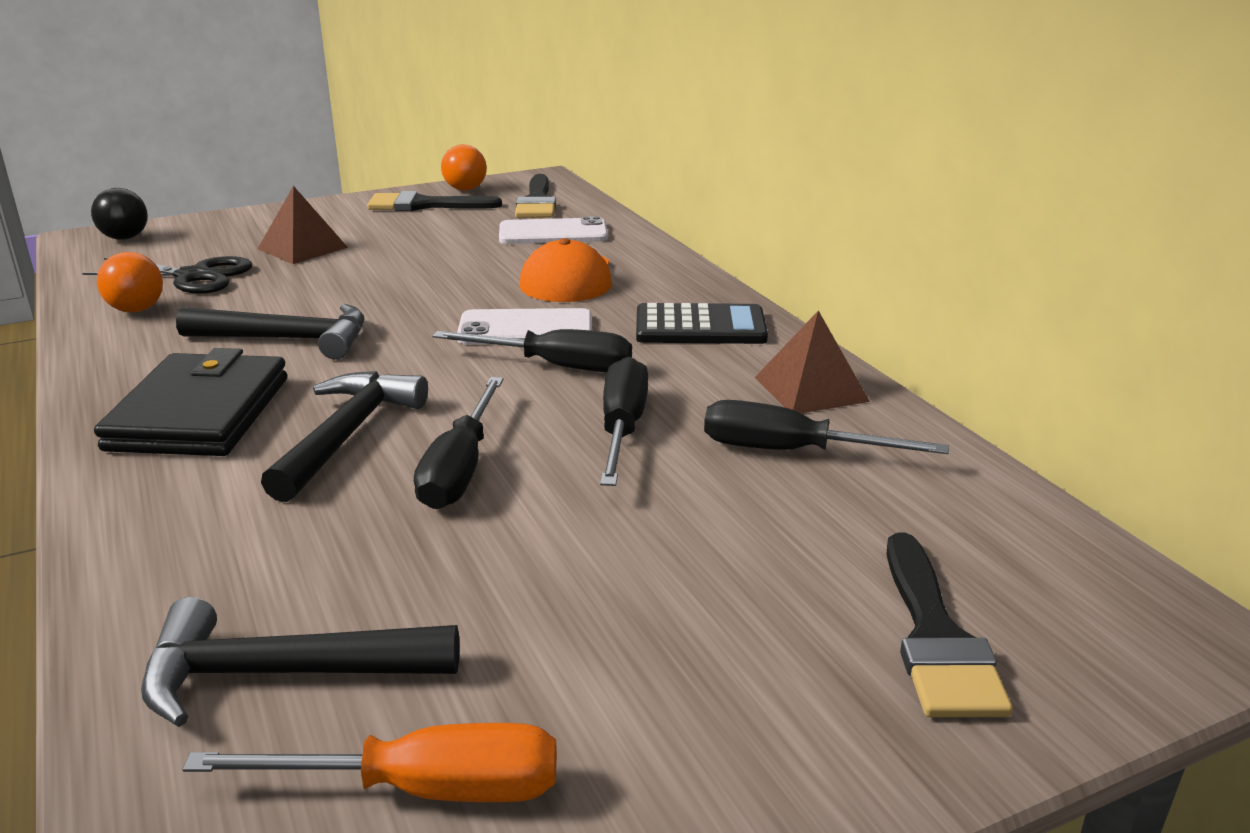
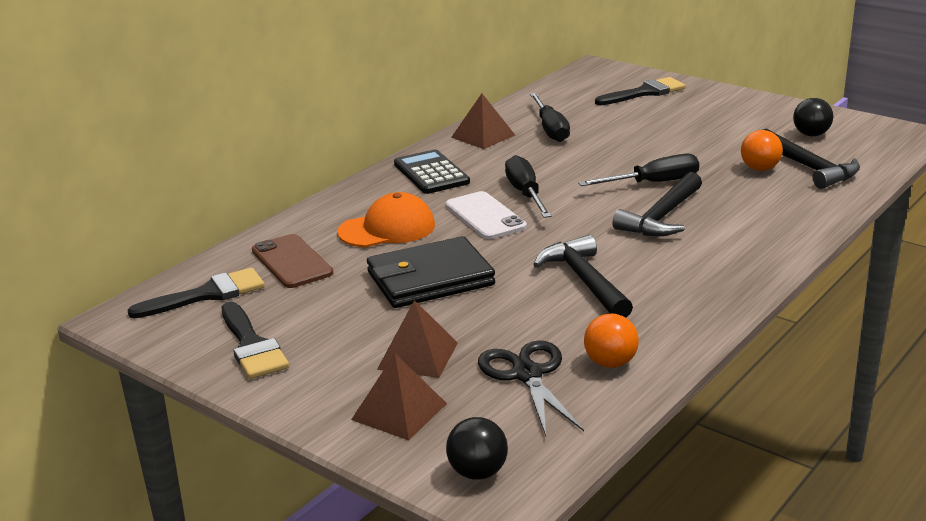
camera: 115 degrees left, 0 degrees up
black wallet [94,348,287,456] -> black wallet moved to [367,236,495,308]
orange screwdriver [183,723,557,802] -> black ball [793,98,833,136]
black hammer [261,371,428,502] -> black hammer turned 45 degrees counterclockwise [613,172,702,236]
orange ball [441,144,487,191] -> orange ball moved to [741,130,783,171]
white phone [499,216,608,244] -> brown phone [252,234,333,288]
black screwdriver [600,357,648,486] -> none
none -> brown pyramid [351,354,447,440]

